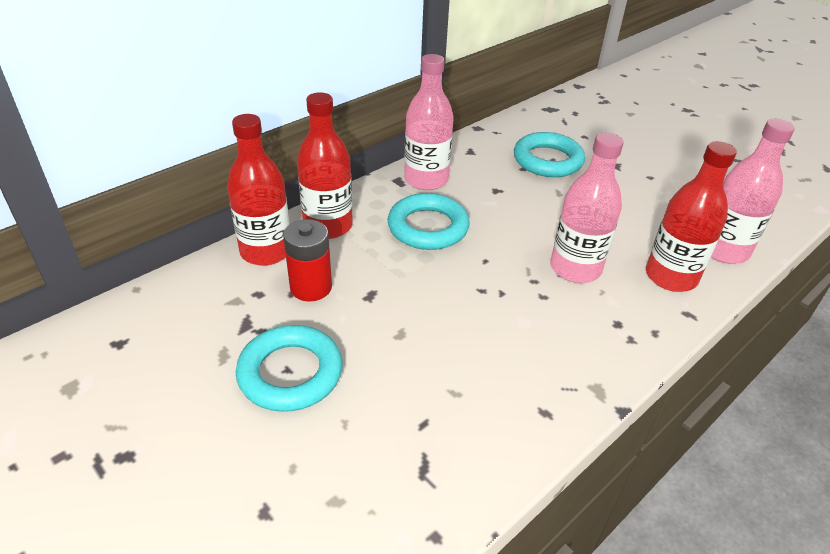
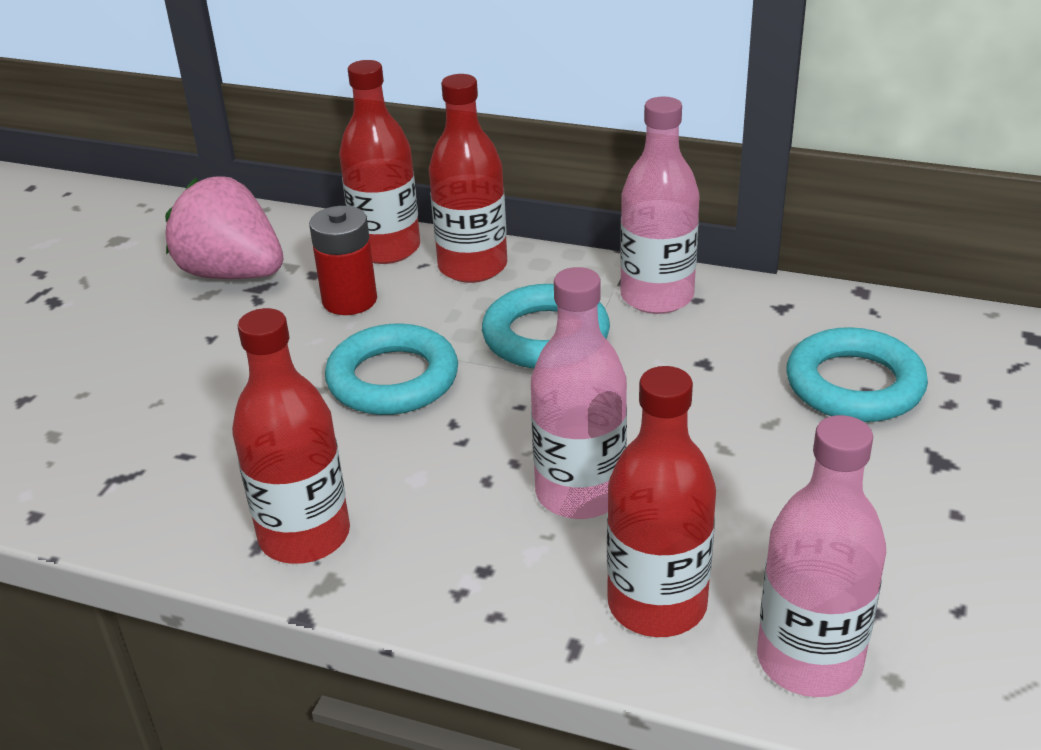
camera: 65 degrees right, 5 degrees down
turquoise ring [236,325,342,412] -> turquoise ring moved to [325,323,458,415]
none -> pink strawberry [165,176,283,279]
none -> red bottle [232,308,350,564]

